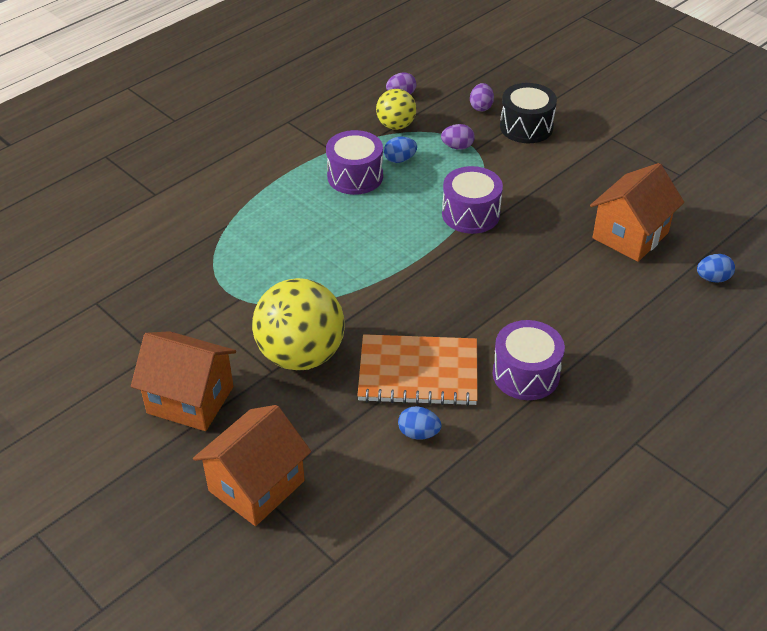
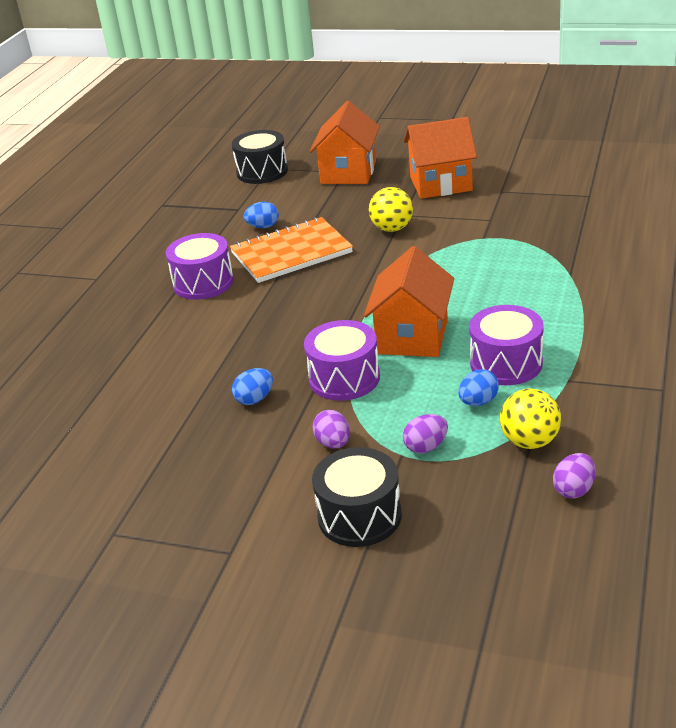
camera: 155 degrees right, 10 degrees down
yellow ball [252,278,345,371] -> yellow ball [369,187,413,232], size x0.55
purple egg [470,83,494,111] -> purple egg moved to [312,410,350,449]
orange house [590,163,684,262] -> orange house moved to [364,246,454,357]
blue egg [697,254,735,283] -> blue egg moved to [232,368,273,405]
none -> black drum [232,130,288,184]

